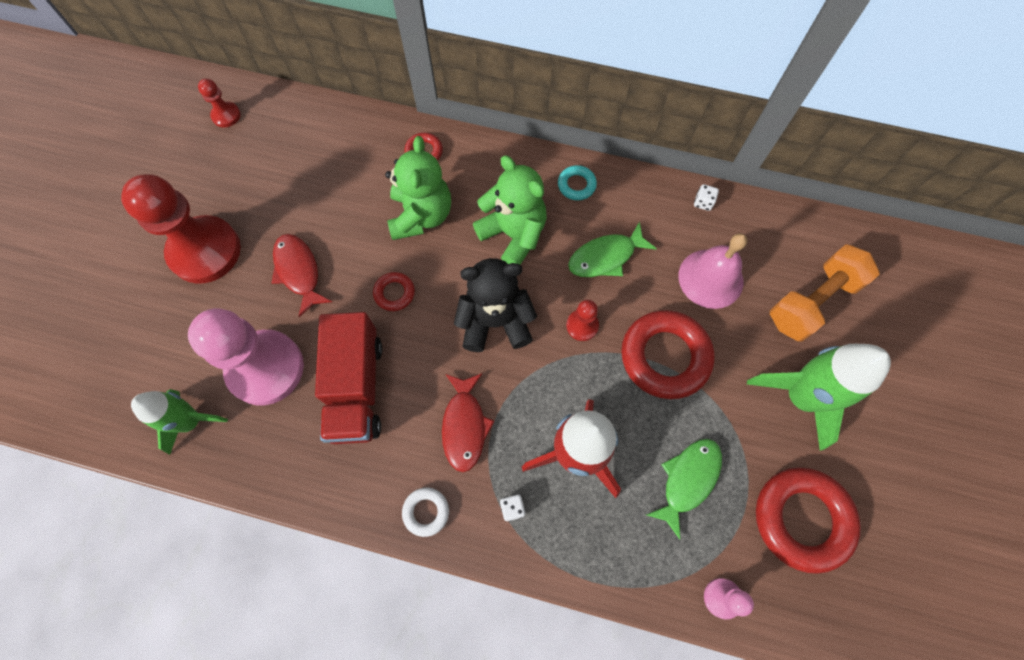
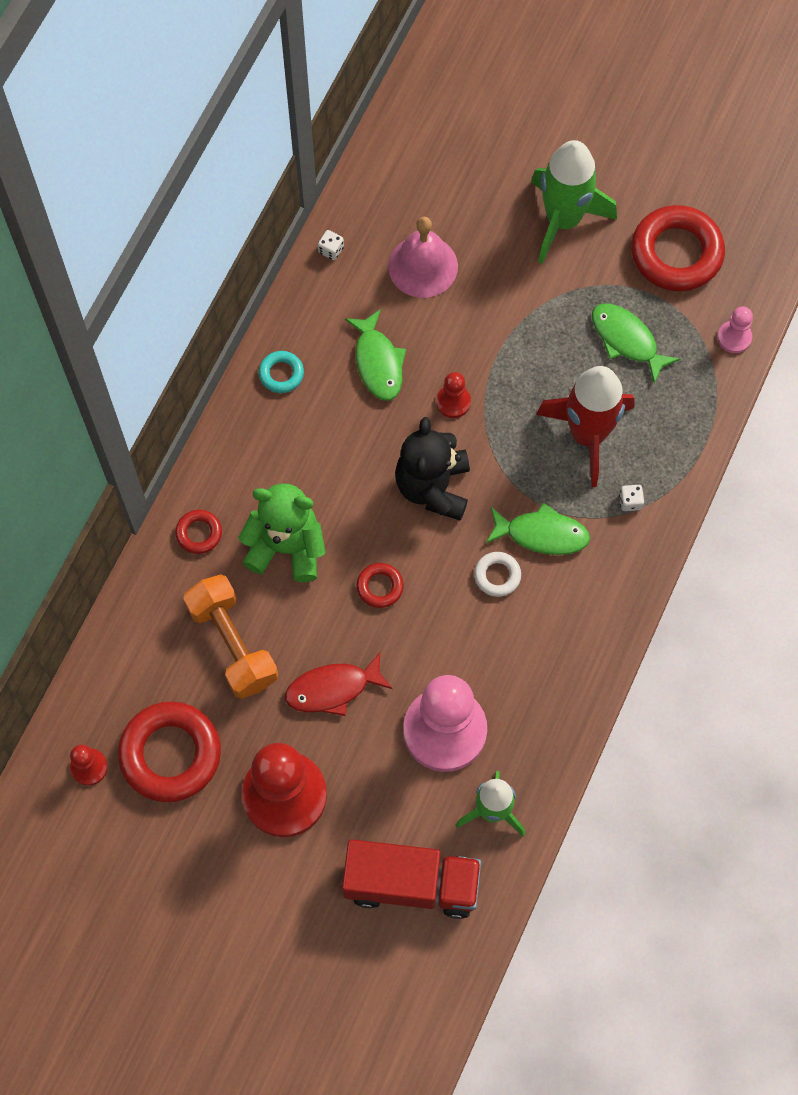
camera: 80 degrees left, 0 degrees up
red truck [315,312,382,444] -> red truck moved to [342,839,481,919]
white ring [402,487,449,537] -> white ring moved to [474,552,521,597]
red fish [442,373,495,472] -> green fish [485,502,590,555]
green teddy bear [473,155,547,265] -> none
red ring [621,310,715,399] -> red ring moved to [118,702,221,802]
orange dumbbell [770,244,880,341] -> orange dumbbell moved to [183,574,278,699]

